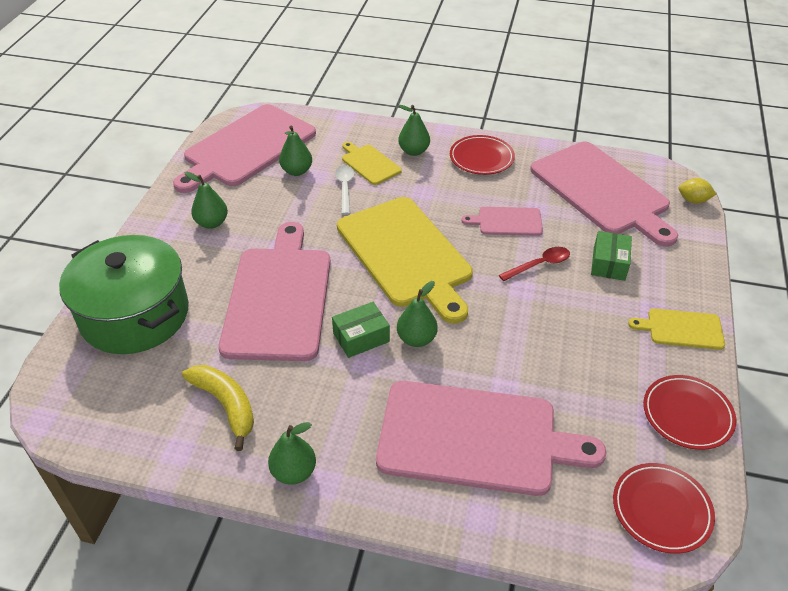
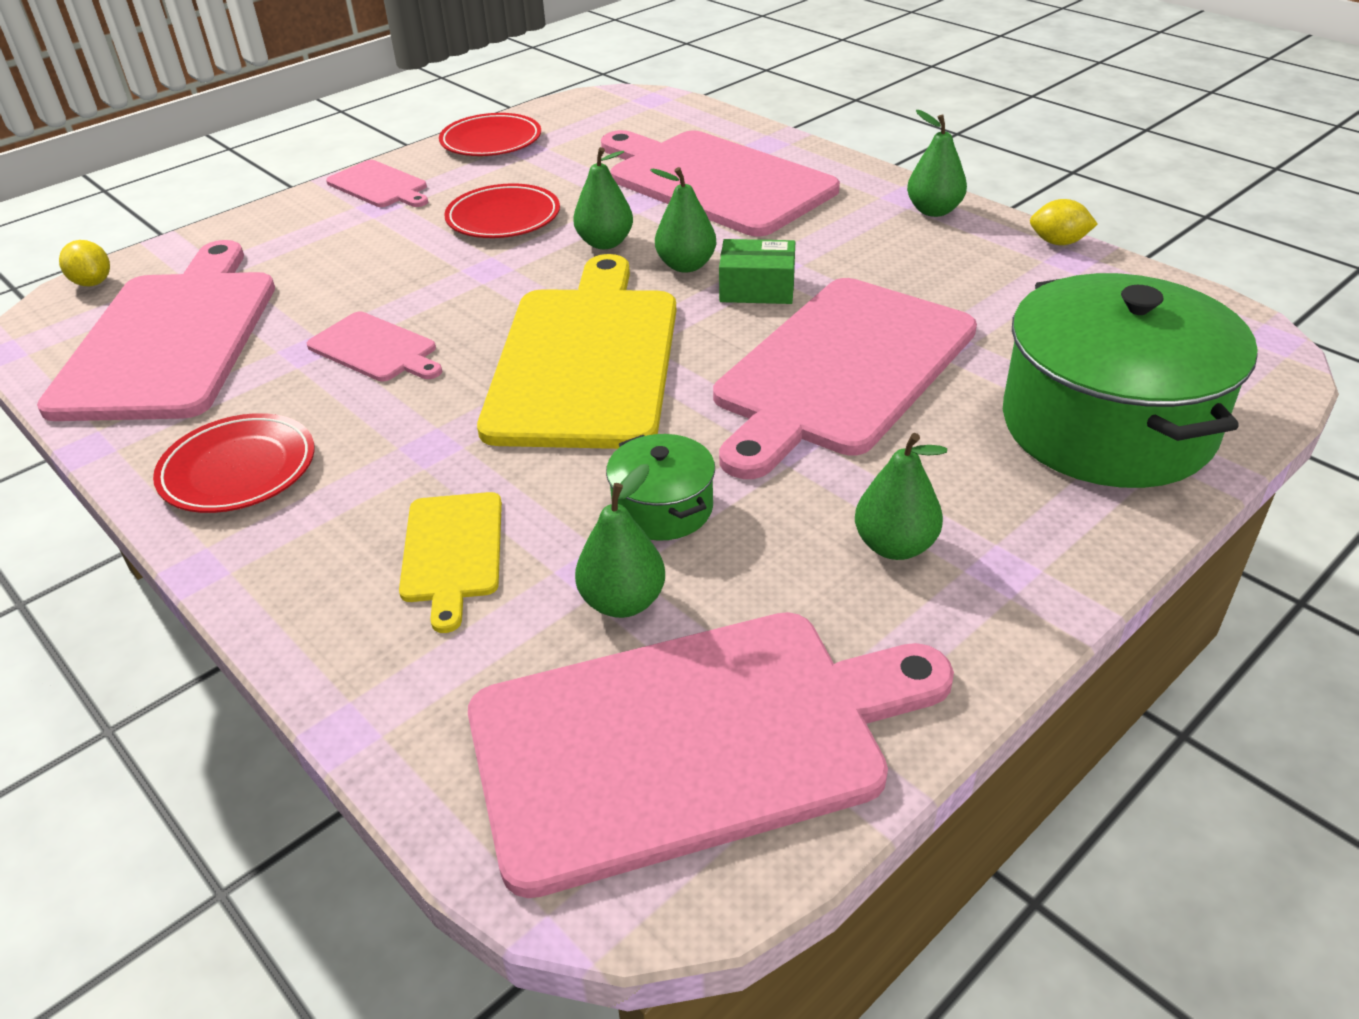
camera: 145 degrees left, 5 degrees down
yellow banana [182,365,254,451] -> none
white spoon [335,165,355,215] -> none
green pear [398,105,430,156] -> green pear moved to [573,147,633,249]
red spoon [499,247,570,281] -> none
green box [591,231,632,281] -> none
red plate [613,463,715,554] -> red plate moved to [444,183,560,238]
yellow cutting board [628,308,725,350] -> pink cutting board [326,160,428,207]
none -> green pot [606,434,715,541]
none -> yellow lemon [1030,199,1098,245]

